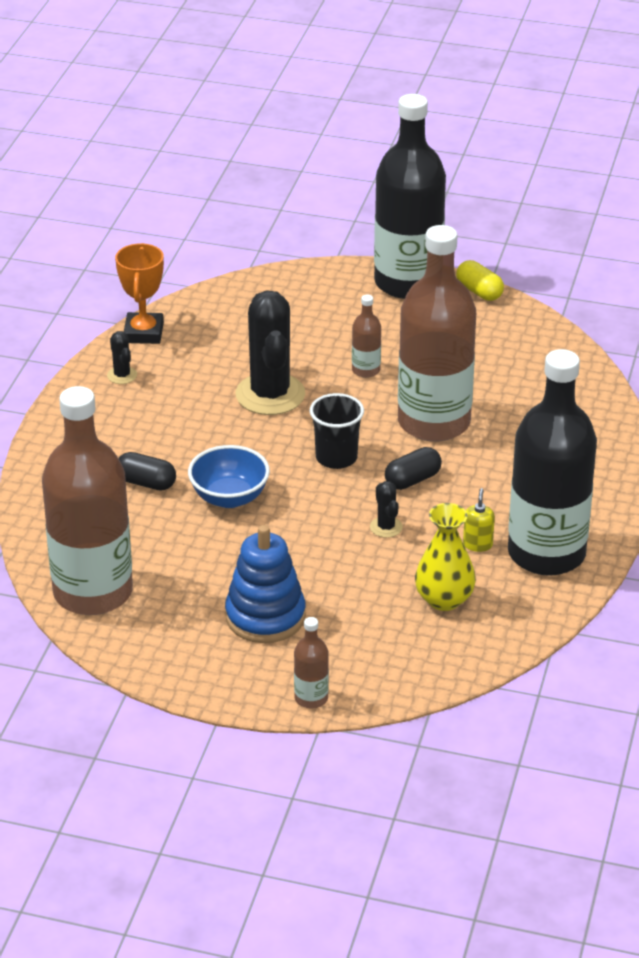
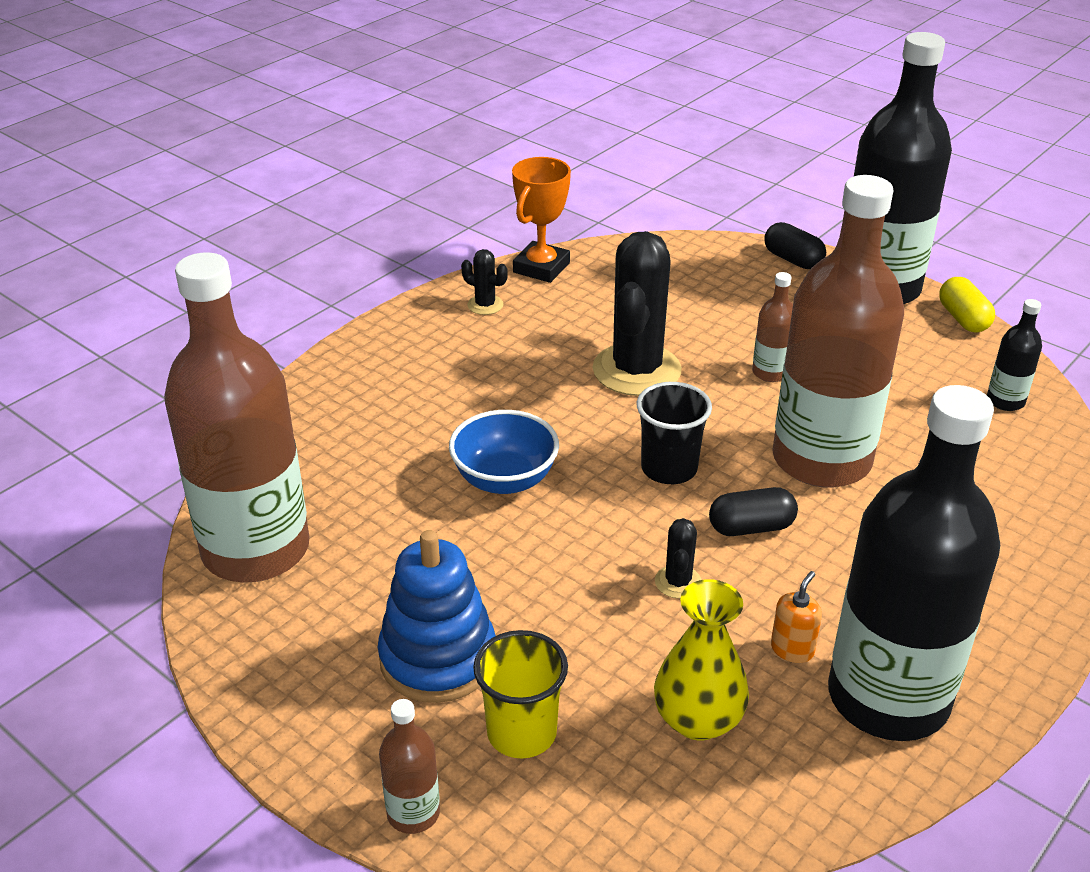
camera: 25 degrees right, 0 degrees up
black cactus [107,331,137,384] -> black cactus turned 60 degrees counterclockwise [461,249,508,315]
black capsule [118,452,176,491] -> black capsule moved to [764,222,826,269]
yellow soap dispenser [463,488,495,552] -> orange soap dispenser [771,571,822,663]
none -> yellow cup [473,630,568,758]
none -> black bottle [987,299,1042,411]

